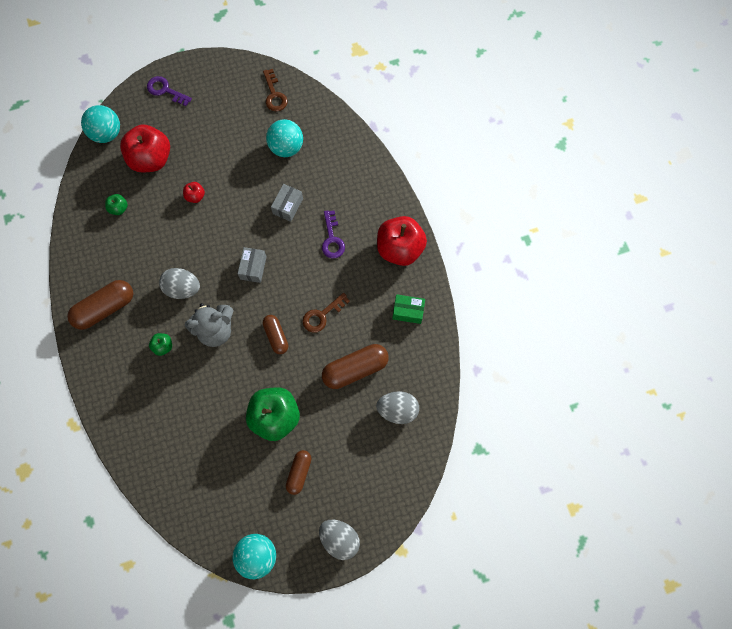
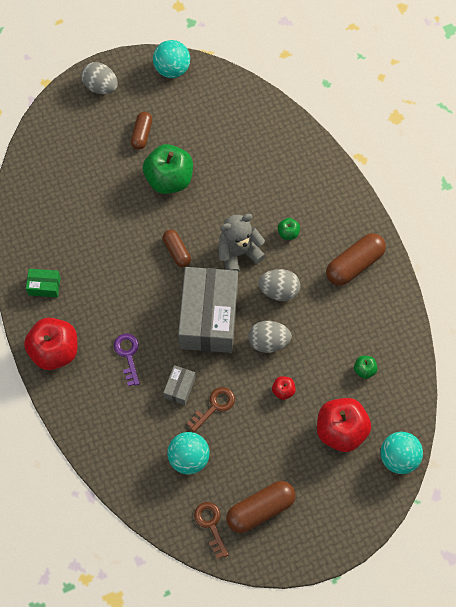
camera: 175 degrees right, 5 degrees down
purple key [147,76,192,106] -> none
grey box [238,247,267,283] -> grey box [178,267,238,353], size x2.37
brown key [302,293,350,333] -> brown key moved to [187,387,235,432]
brown capsule [322,344,389,389] -> brown capsule moved to [226,481,296,533]
grey egg [376,391,419,424] -> grey egg moved to [248,321,292,353]

